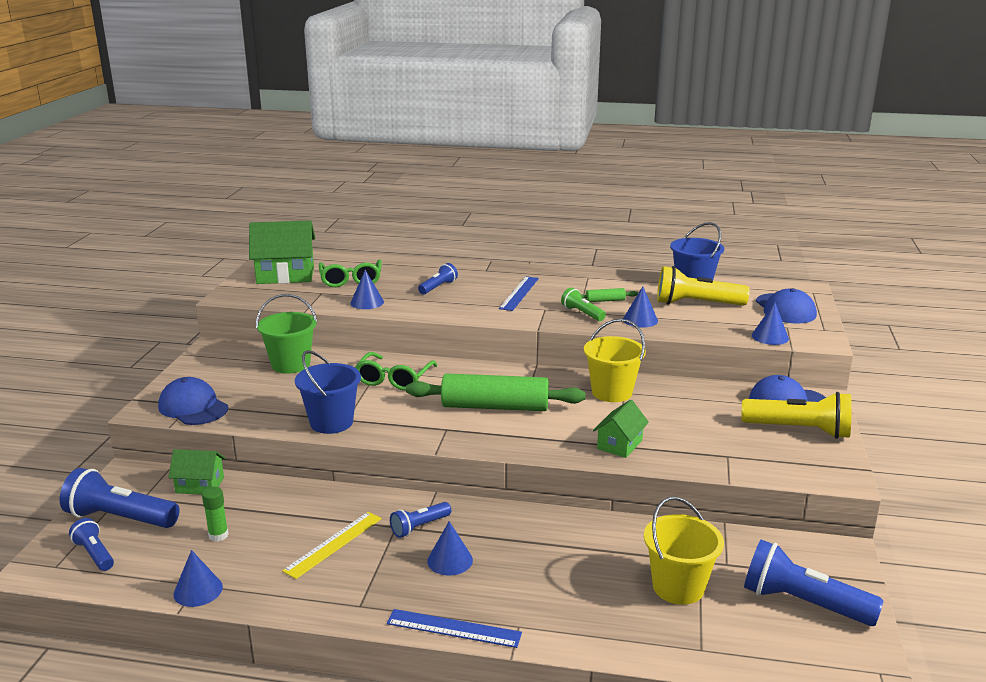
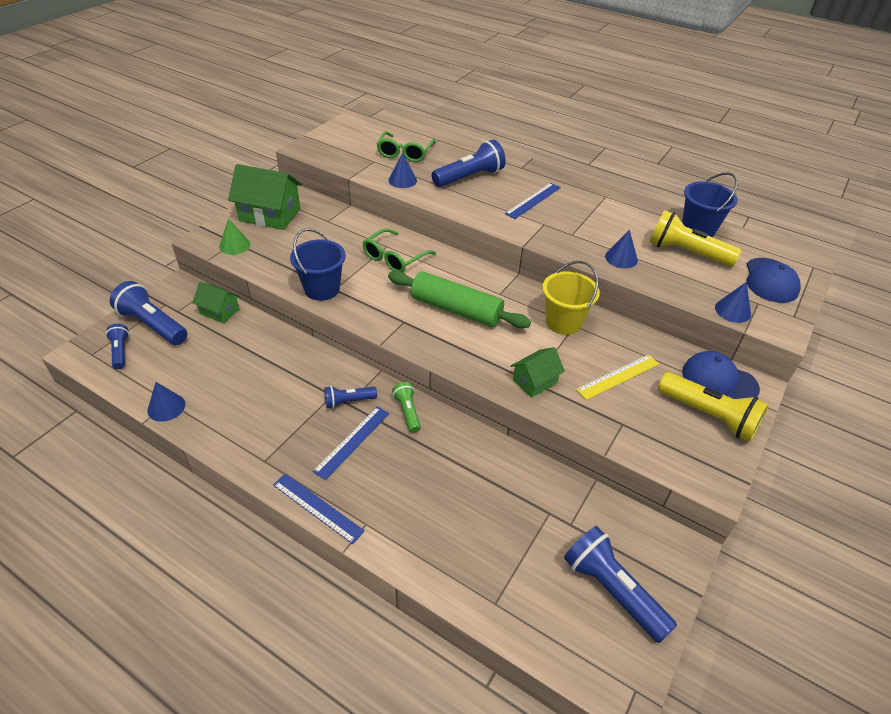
camera: 20 degrees right, 20 degrees up
blue cap [158,377,228,425] -> green cone [219,218,250,255]
green glue stick [202,487,229,542] -> none
green house [249,220,315,284] -> green house moved to [228,164,302,230]
green bucket [256,294,317,374] -> none
yellow ruler [282,512,382,579] -> yellow ruler moved to [576,355,659,400]
blue flashlight [418,263,458,294] -> blue flashlight [432,140,506,187], size x1.81
blue cone [427,521,473,575] -> blue ruler [313,406,389,480]
green flashlight [561,288,606,321] -> green flashlight moved to [392,382,421,433]
green rolling pin [581,288,638,302] -> none
yellow bucket [644,497,724,605] -> none

